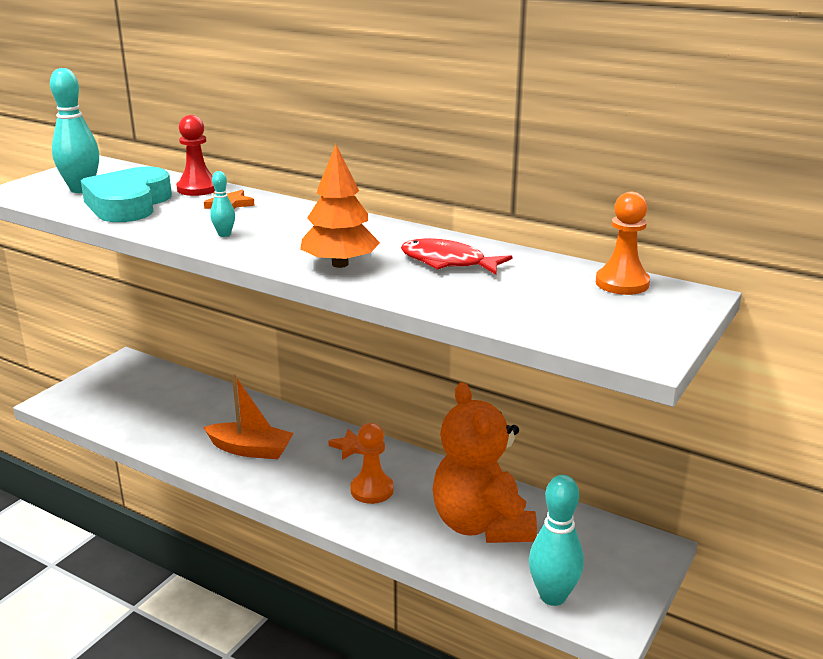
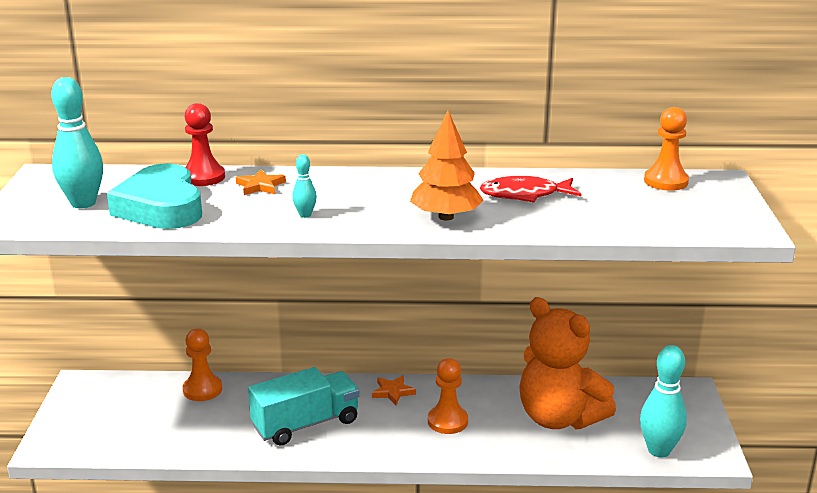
camera: 30 degrees left, 0 degrees up
orange boat [203,374,294,459] -> turquoise truck [248,367,360,446]
none -> orange pawn [183,329,222,401]

